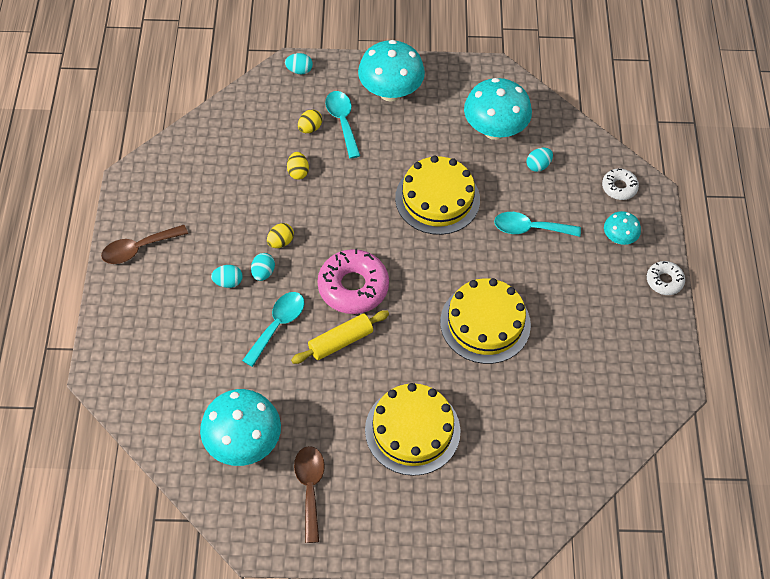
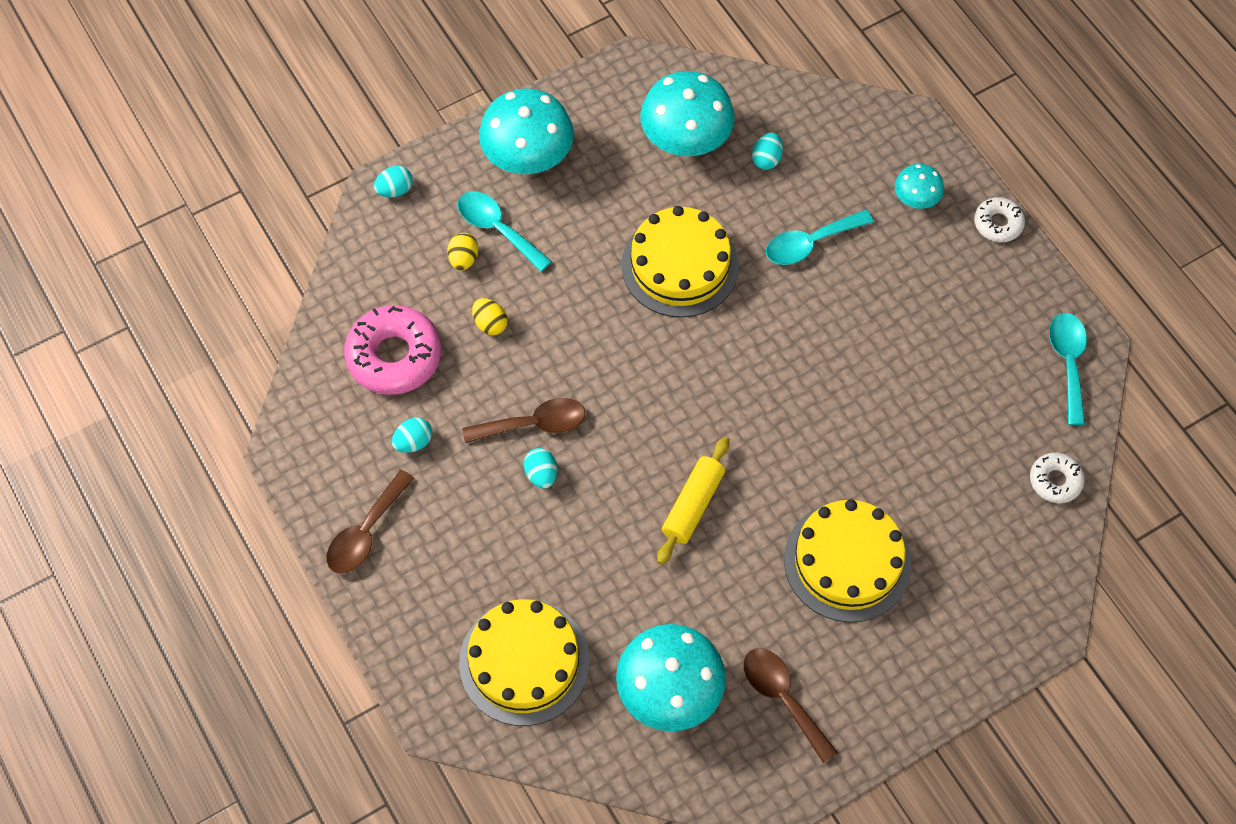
camera: 30 degrees left, 5 degrees up
turquoise egg [211,265,243,288] -> turquoise egg moved to [392,418,432,453]
turquoise spoon [242,292,304,367] -> turquoise spoon moved to [1049,313,1087,425]
yellow egg [267,223,294,248] -> brown spoon [462,398,585,443]
pink donut [317,249,389,314] -> pink donut moved to [344,305,441,395]
yellow cake [440,278,531,364] -> yellow cake moved to [459,599,590,726]
white donut [602,168,639,200] -> white donut moved to [1030,453,1085,503]

